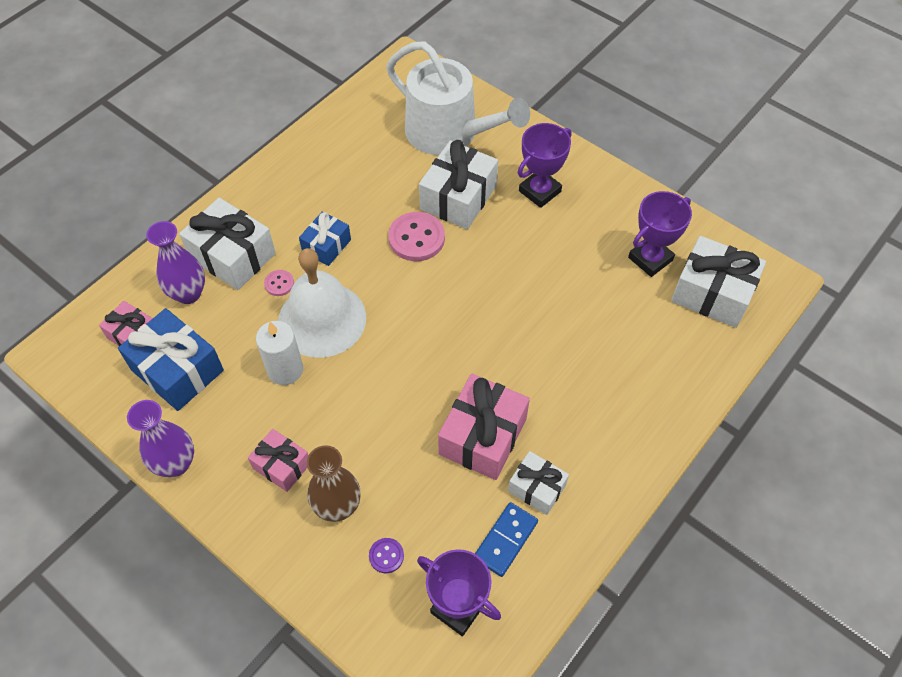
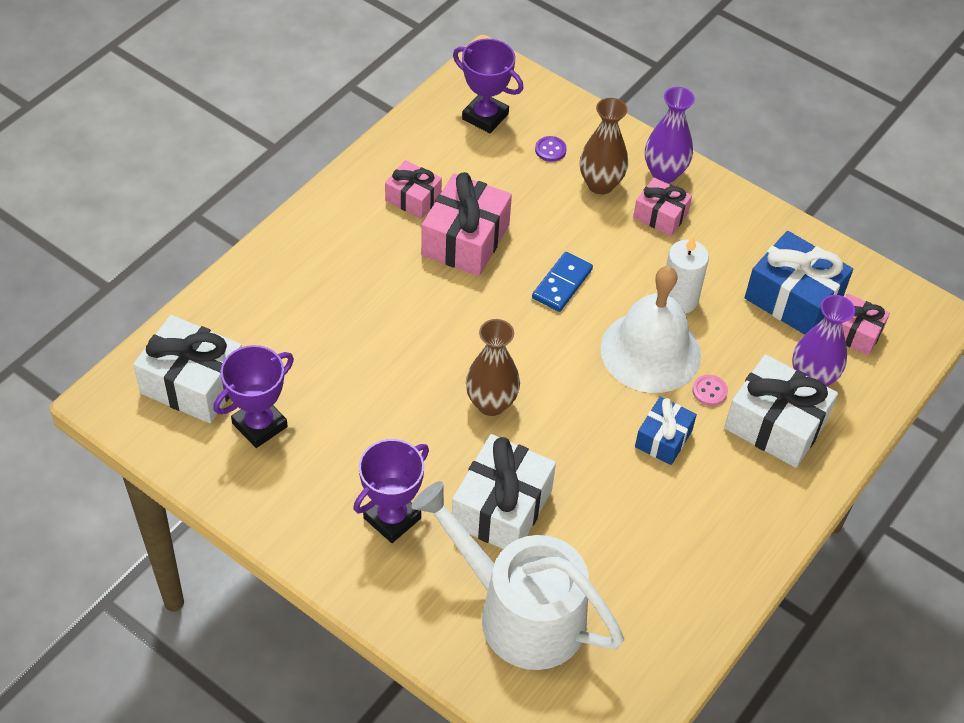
camera: 175 degrees right, 5 degrees down
purple vase [127,400,194,477] -> purple vase moved to [645,87,695,183]
pink button [388,212,445,261] -> none
blue domino [475,502,538,577] -> blue domino moved to [532,252,593,312]
white gift [508,451,569,515] -> pink gift [385,160,442,219]
none -> brown vase [466,319,520,416]

